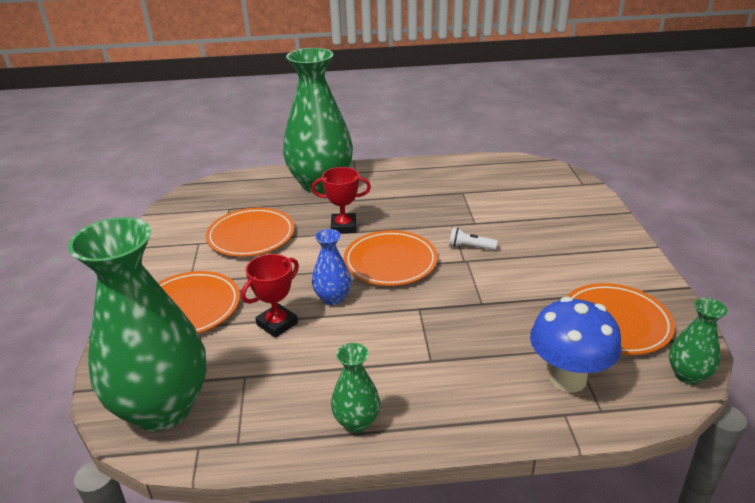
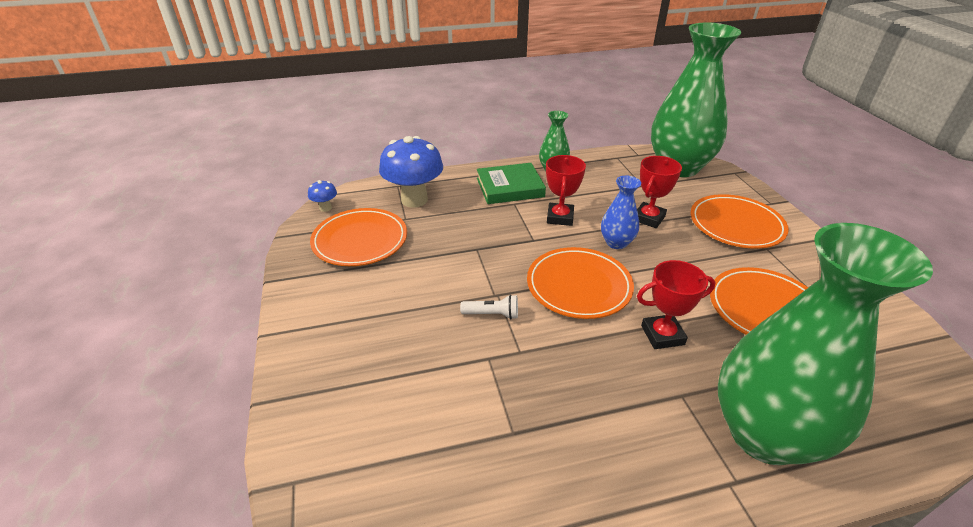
camera: 170 degrees right, 5 degrees up
green vase [669,298,728,385] -> blue mushroom [308,180,337,212]
none -> green book [477,163,546,204]
none -> red trophy [546,155,586,226]

